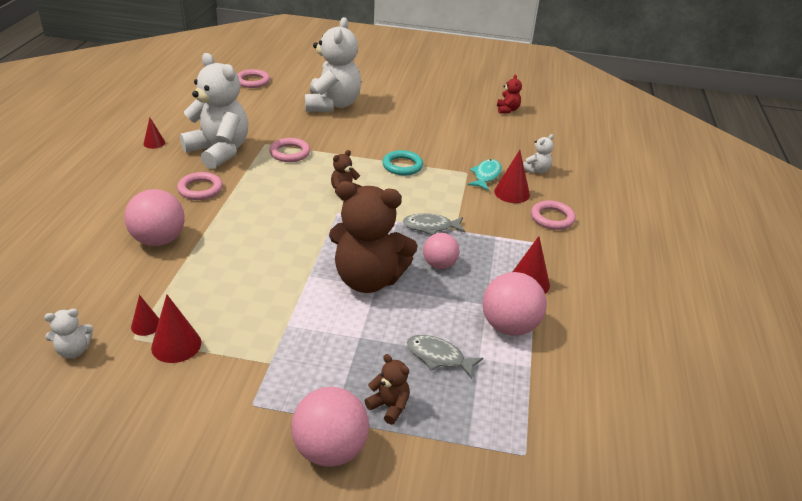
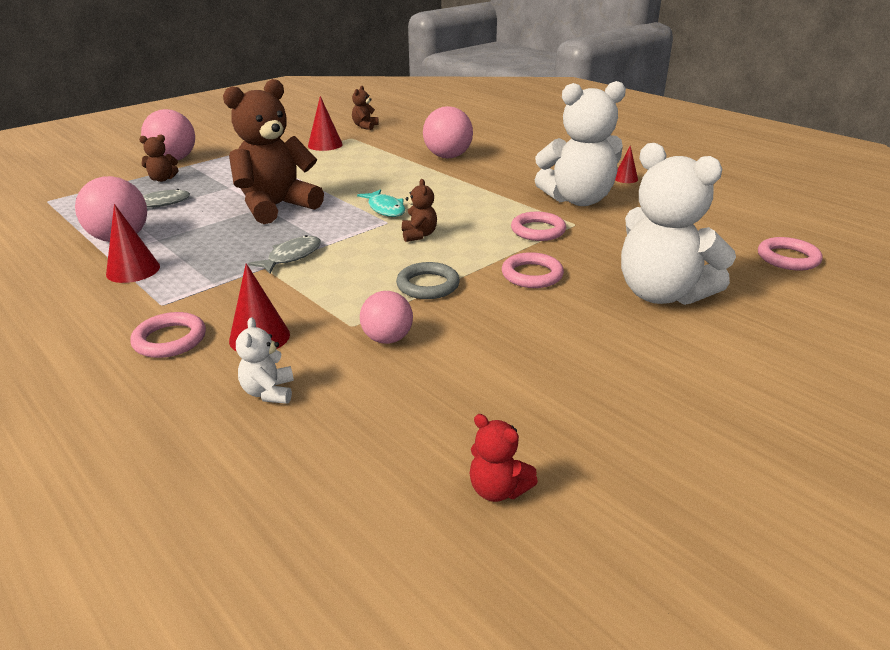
camera: 130 degrees right, 5 degrees down
white teddy bear [44,309,93,359] -> brown teddy bear [352,86,379,130]
red cone [131,295,159,336] -> none
pink ring [177,172,223,200] -> pink ring moved to [502,252,564,288]
turquoise ring [382,150,423,176] -> grey ring [396,262,460,299]
pink ball [423,233,459,269] -> pink ball moved to [360,291,413,344]
turquoise fish [467,159,502,191] -> turquoise fish moved to [357,189,405,217]

